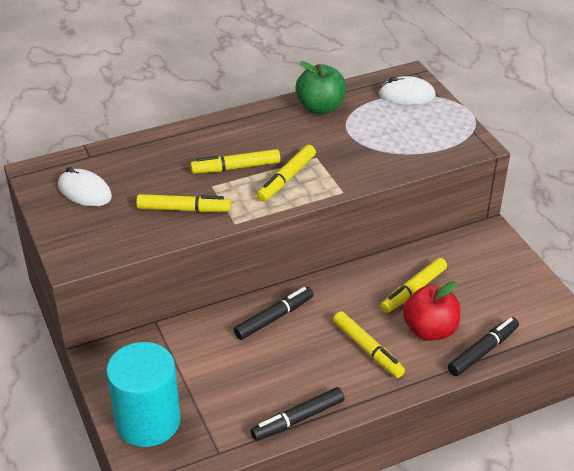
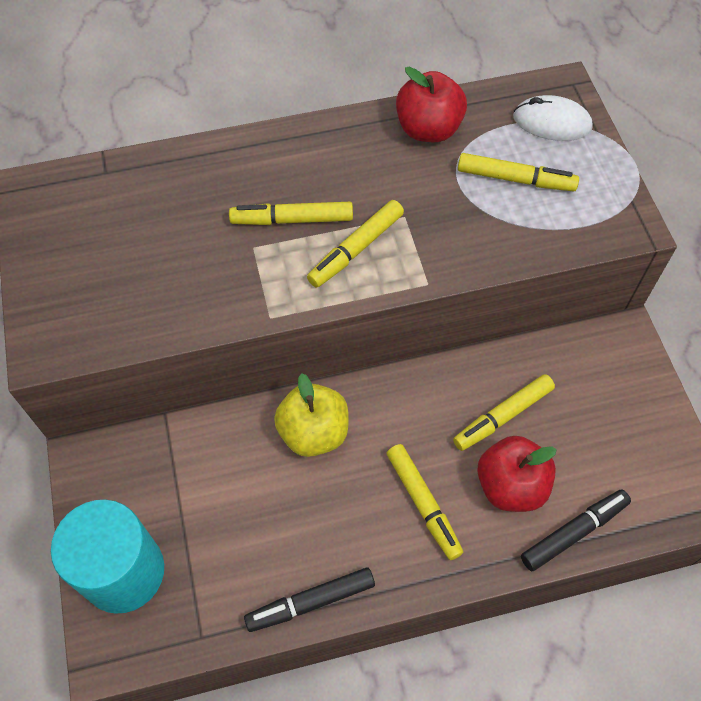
camera: 10 degrees right, 20 degrees up
white mouse [58,167,112,207] -> none
yellow marker [136,194,231,212] -> yellow marker moved to [458,153,579,192]
black marker [234,287,313,340] -> yellow apple [274,373,349,457]
green apple [295,61,346,114] -> red apple [396,67,467,142]

